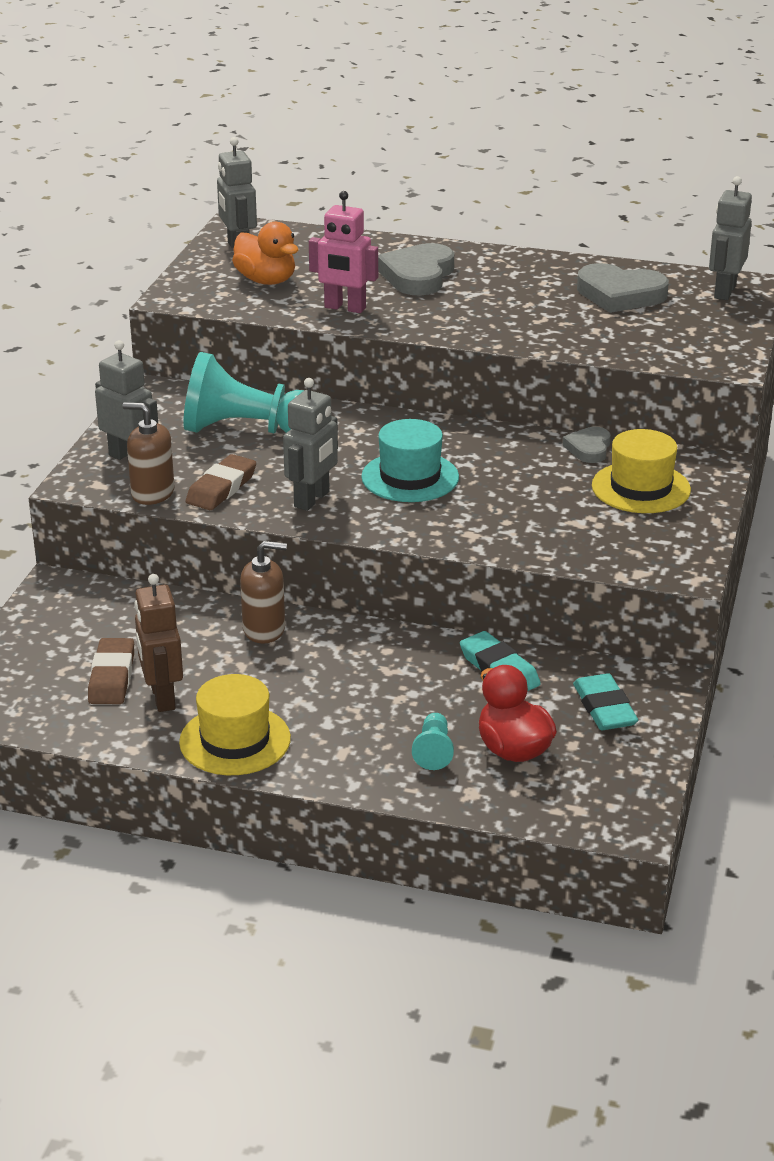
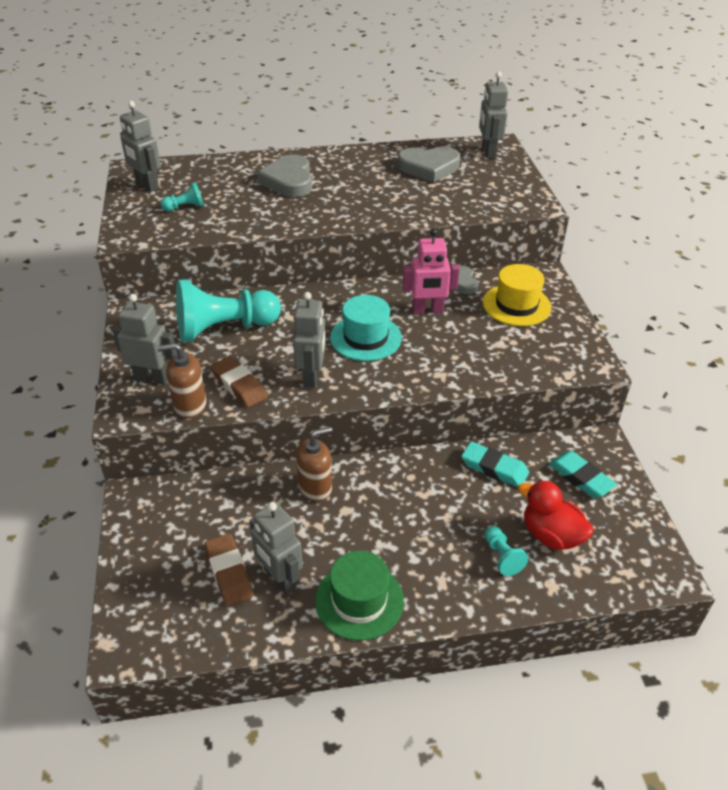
camera: 25 degrees left, 10 degrees up
brown robot [134,574,183,712] -> grey robot [250,502,303,594]
yellow hat [179,674,291,775] -> green hat [315,551,404,641]
brown eraser [186,454,256,510] -> brown eraser turned 45 degrees counterclockwise [211,356,268,408]
orange duck [232,222,299,285] -> turquoise pawn [161,182,204,211]
pink robot [309,191,378,313] -> pink robot moved to [402,229,460,314]

